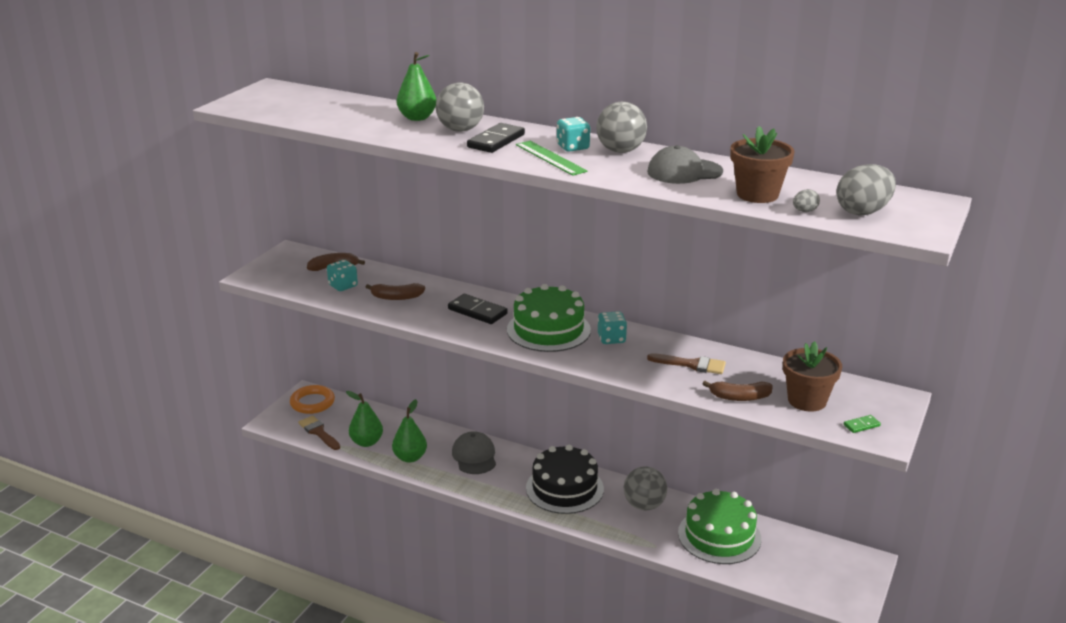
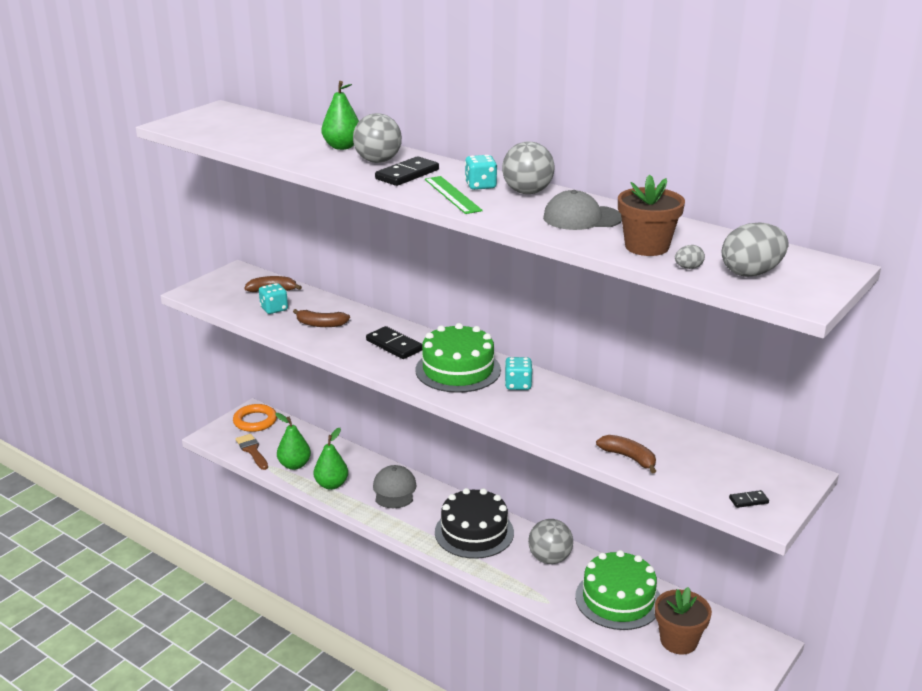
camera: 10 degrees right, 0 degrees up
brown brush [647,353,726,374] -> none
brown banana [703,381,773,401] -> brown banana turned 150 degrees counterclockwise [596,435,656,473]
brown flower pot [783,341,842,412] -> brown flower pot moved to [655,587,712,655]
green domino [844,415,881,433] -> black domino [729,490,769,508]

